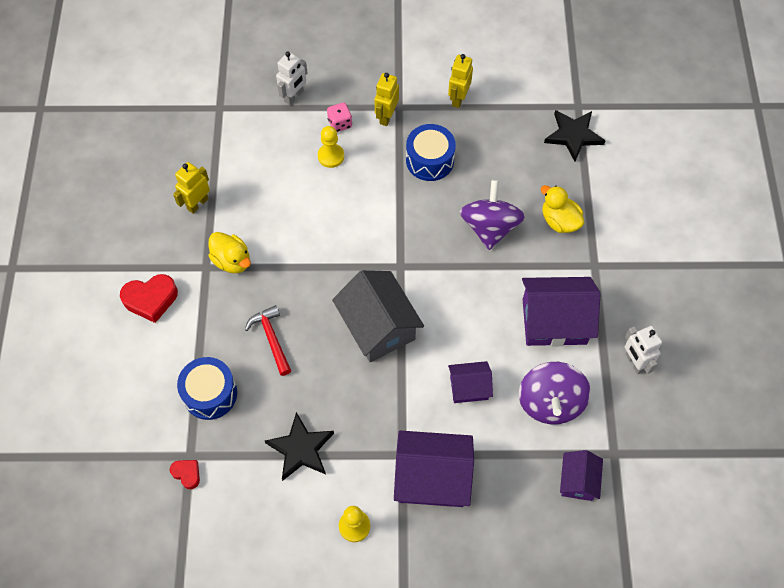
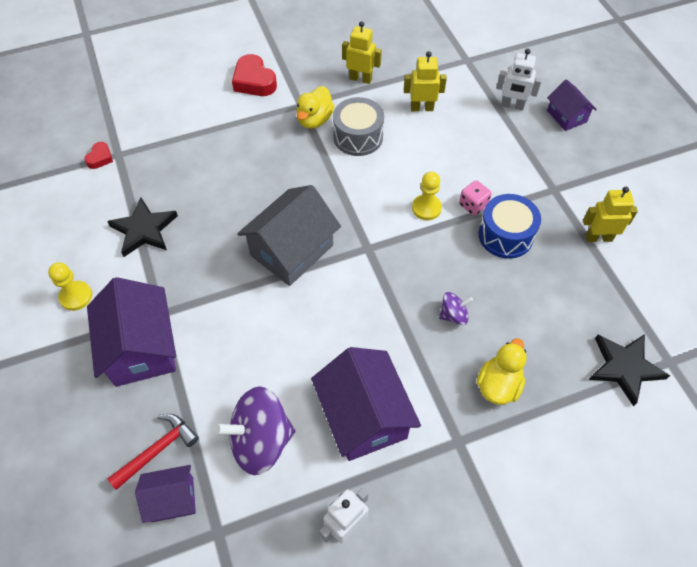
camera: 70 degrees right, 5 degrees down
blue drum [177,357,237,420] -> none
red hammer [245,305,291,376] -> red hammer moved to [107,414,199,490]
yellow pawn [318,126,344,168] -> yellow pawn moved to [412,172,442,220]
pink dice [327,103,352,132] -> pink dice moved to [459,180,492,216]
yellow robot [375,73,399,126] -> yellow robot moved to [404,51,447,111]
purple house [448,361,493,403] -> purple house moved to [547,79,597,131]
purple spinning top [460,180,525,250] -> purple spinning top [439,292,473,325], size x0.49
none -> grey drum [333,97,384,156]

